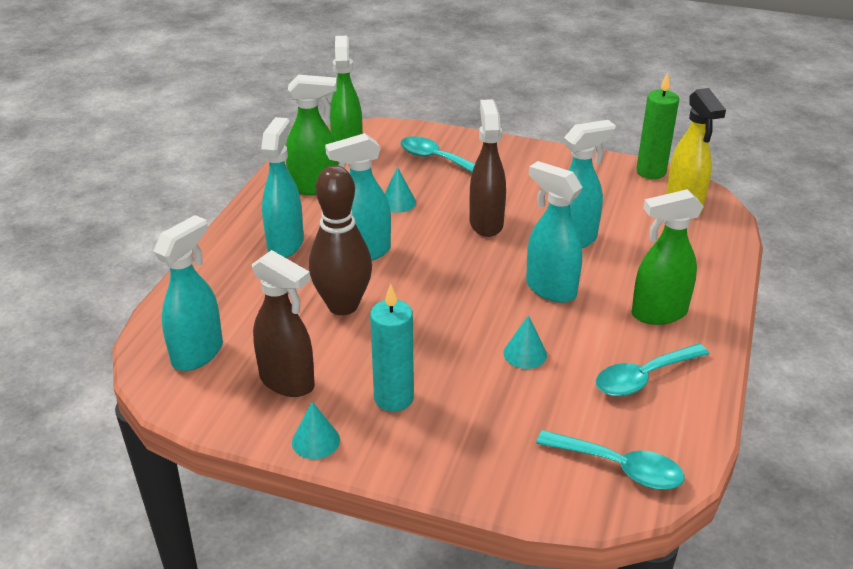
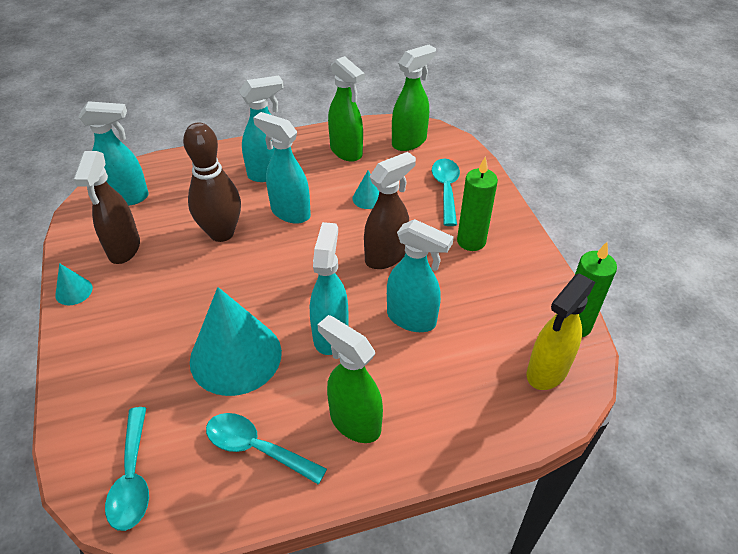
camera: 55 degrees right, 10 degrees up
turquoise candle [370,284,414,412] -> none
turquoise cone [503,315,547,369] -> turquoise cone [190,287,282,396], size x2.35
none -> green candle [457,156,498,251]

